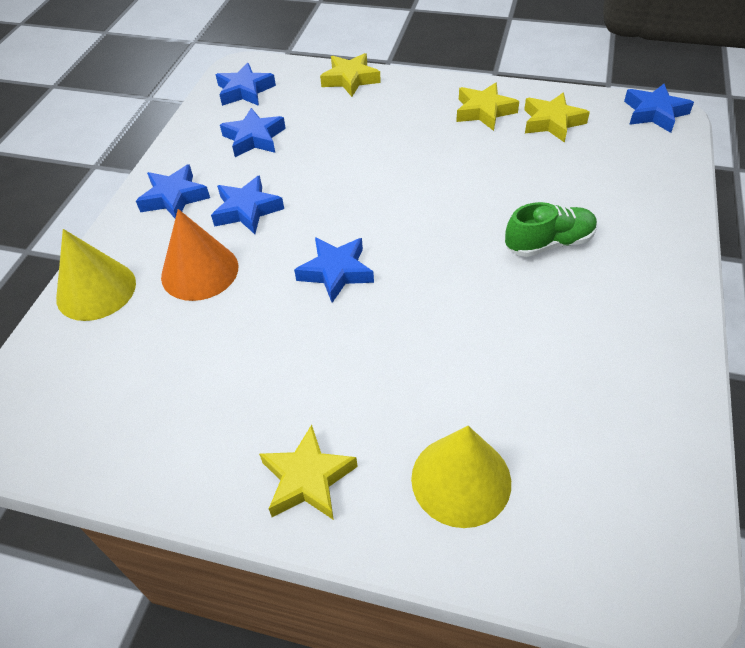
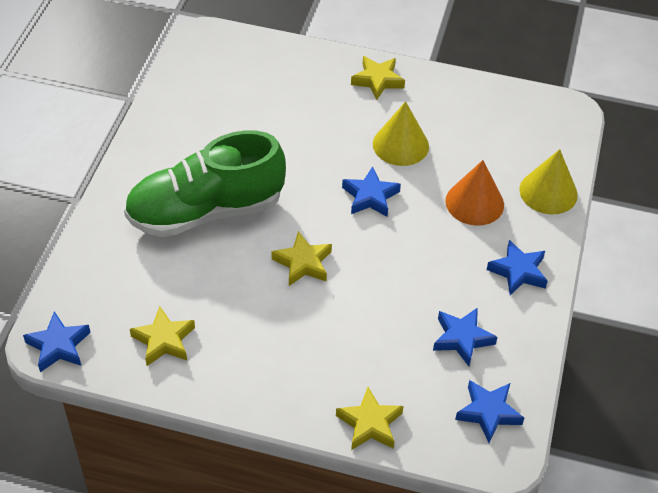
camera: 175 degrees right, 0 degrees up
blue star [211,175,284,234] -> none
yellow cone [411,426,511,528] -> yellow cone moved to [373,101,429,166]
yellow star [456,82,519,131] -> yellow star moved to [272,231,332,286]
green shoe [505,202,597,257] -> green shoe [124,130,286,237], size x2.14

